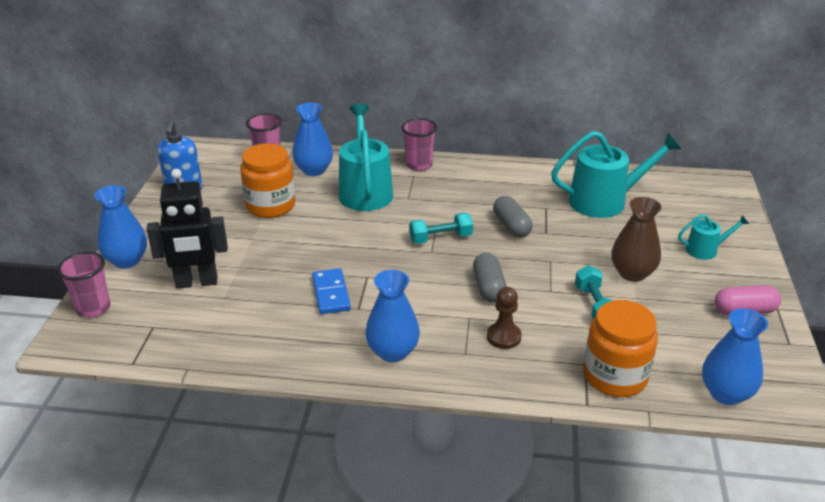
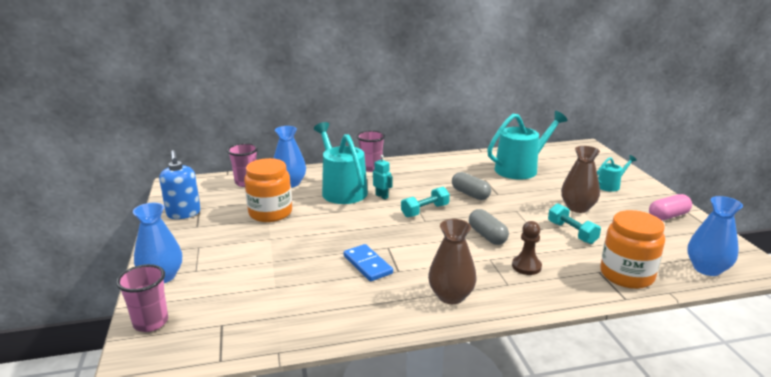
camera: 20 degrees left, 10 degrees down
black robot [147,169,228,289] -> none
blue vase [365,270,420,362] -> brown vase [428,219,477,304]
none -> turquoise robot [373,155,393,199]

